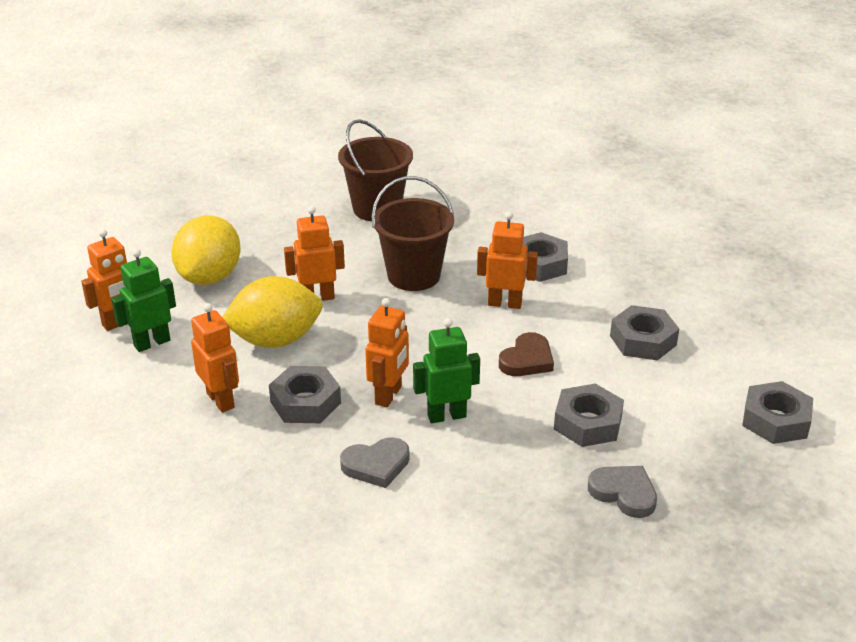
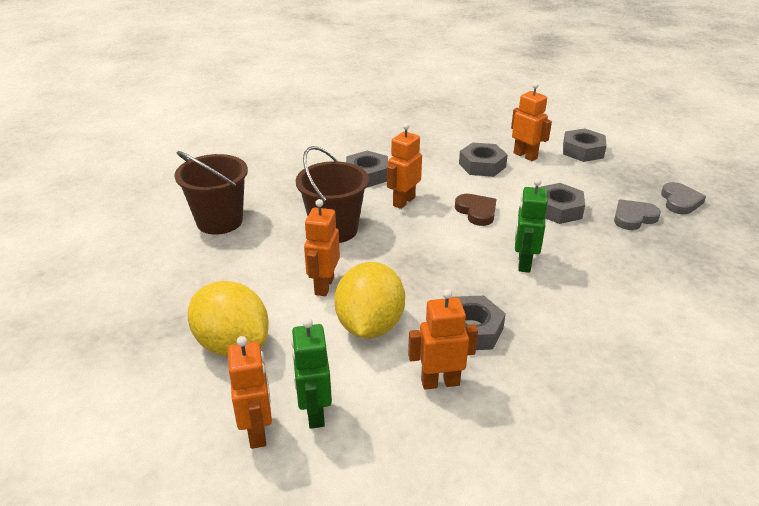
camera: 65 degrees left, 0 degrees up
grey heart [340,437,410,488] -> grey heart moved to [661,182,706,214]
orange robot [365,298,409,407] -> orange robot moved to [511,82,552,161]

